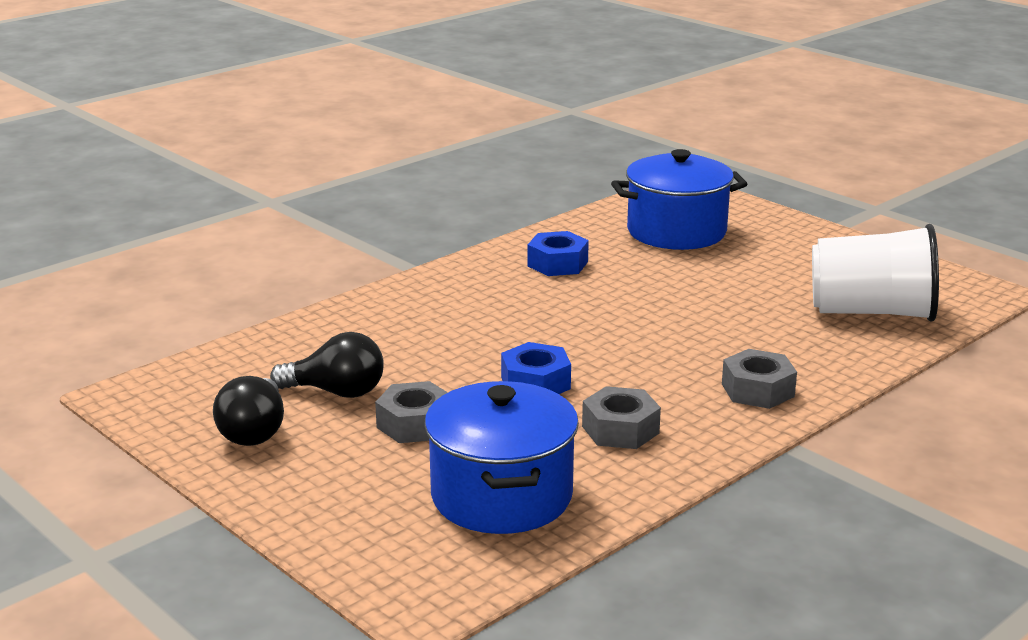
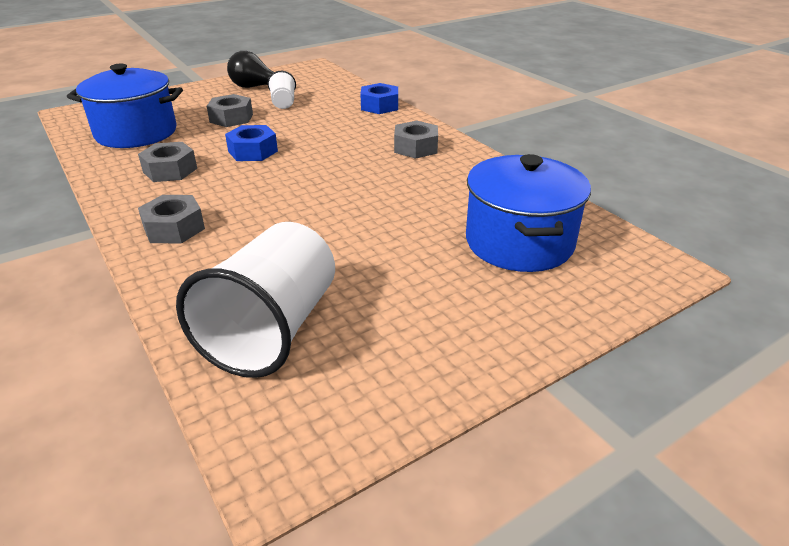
camera: 100 degrees right, 10 degrees up
black light bulb [270,332,384,398] -> white cup [268,71,296,109]
blue nut [528,231,589,276] -> blue nut moved to [360,83,398,114]
none -> grey nut [394,121,438,159]

